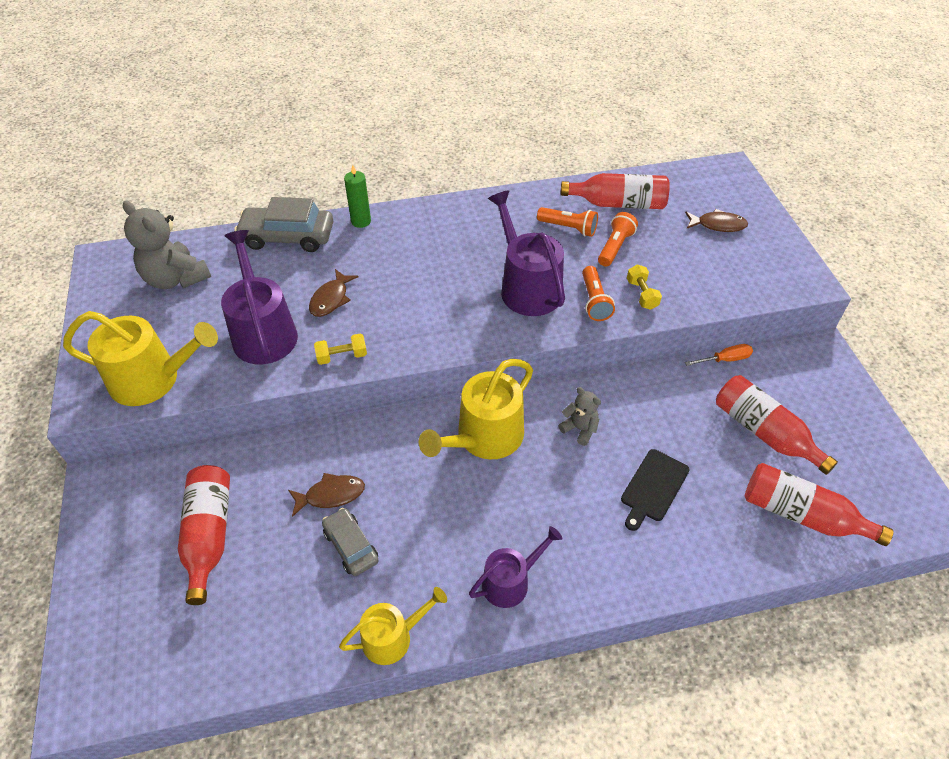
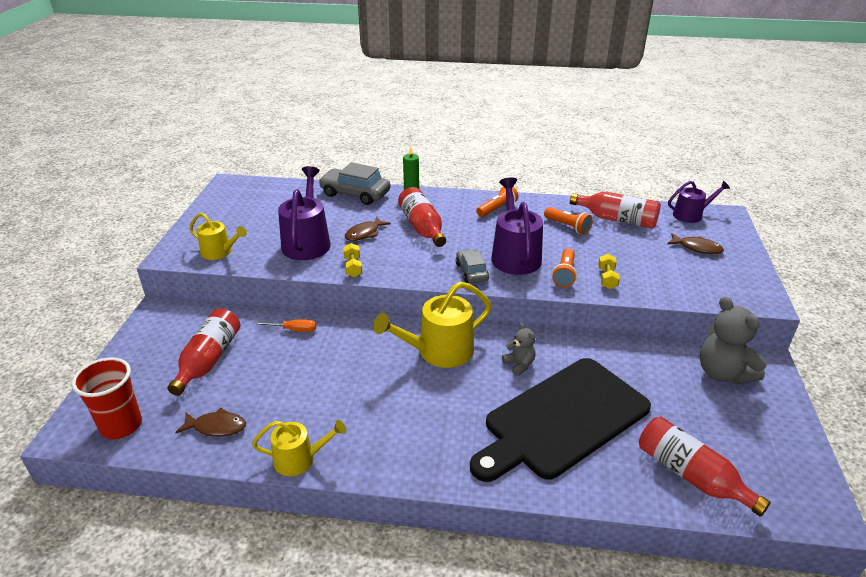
camera: 20 degrees right, 15 degrees down
yellow watering can [63,311,218,406] -> yellow watering can [189,213,247,260], size x0.61
grey teddy bear [122,201,211,289] -> grey teddy bear moved to [700,296,767,384]
brown fish [288,473,365,517] -> brown fish moved to [175,408,246,437]
yellow dumbbell [314,333,367,365] -> yellow dumbbell turned 75 degrees clockwise [343,243,362,277]
grey car [322,508,379,576] -> grey car moved to [456,249,489,283]
purple watering can [469,526,563,608] -> purple watering can moved to [668,181,730,223]
orange flashlight [598,212,638,267] -> orange flashlight moved to [476,187,518,217]
black cutting board [621,449,690,531] -> black cutting board [470,358,651,482], size x2.35
orange screwdriver [685,344,753,366] -> orange screwdriver moved to [255,319,316,332]
red bottle [716,375,838,475] -> red bottle moved to [398,187,446,247]
none -> red cup [72,357,142,439]

